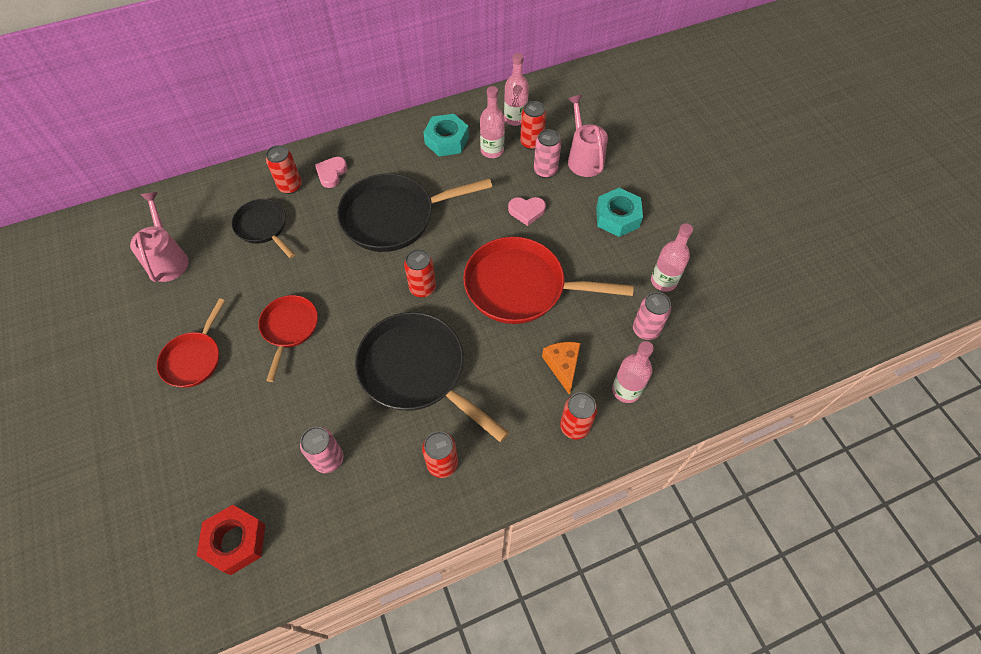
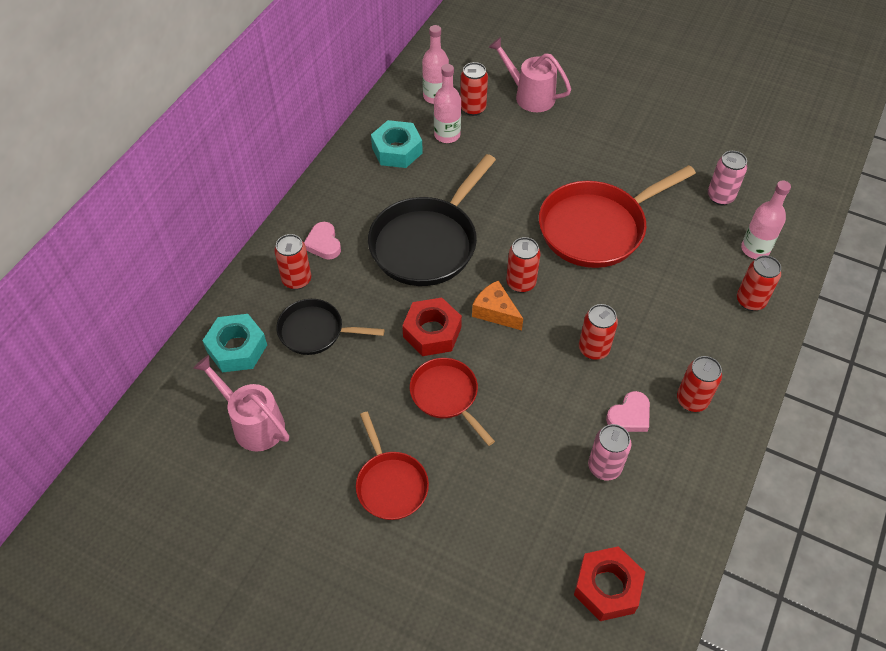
camera: 40 degrees left, 5 degrees down
black pan [355,312,509,442] -> red can [579,304,618,360]
pink heart [508,197,546,226] -> pink heart moved to [606,391,650,432]
pink can [534,129,561,178] -> none
orange cheese [542,342,581,395] -> orange cheese moved to [472,281,523,330]
turquoise nut [596,188,643,237] -> turquoise nut moved to [202,314,267,372]
pink bottle [651,223,693,292] -> none
none -> red nut [402,298,462,356]

